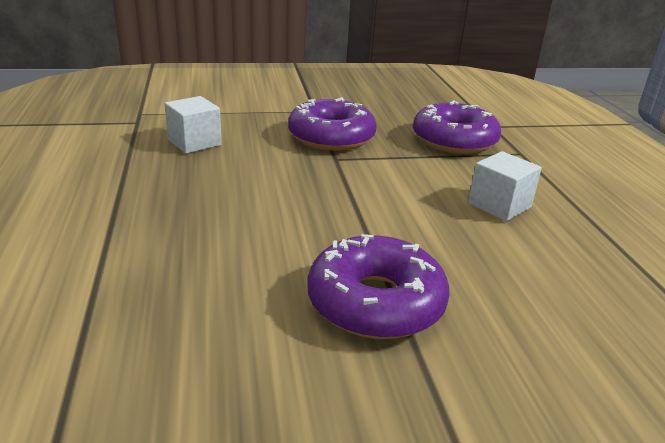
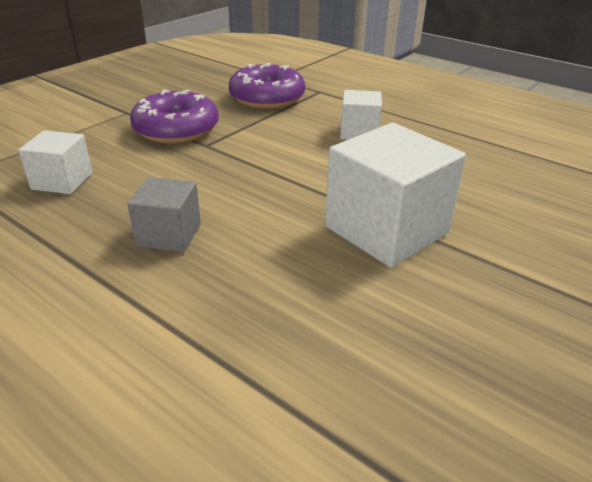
camera: 40 degrees left, 5 degrees up
purple donut [307,234,449,339] -> white cube [325,123,466,267]
none -> grey cube [127,177,201,252]

